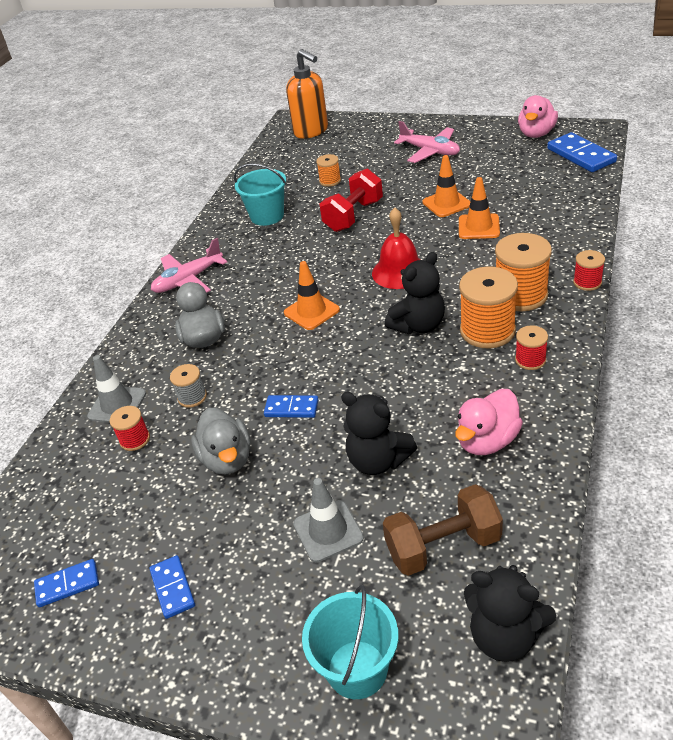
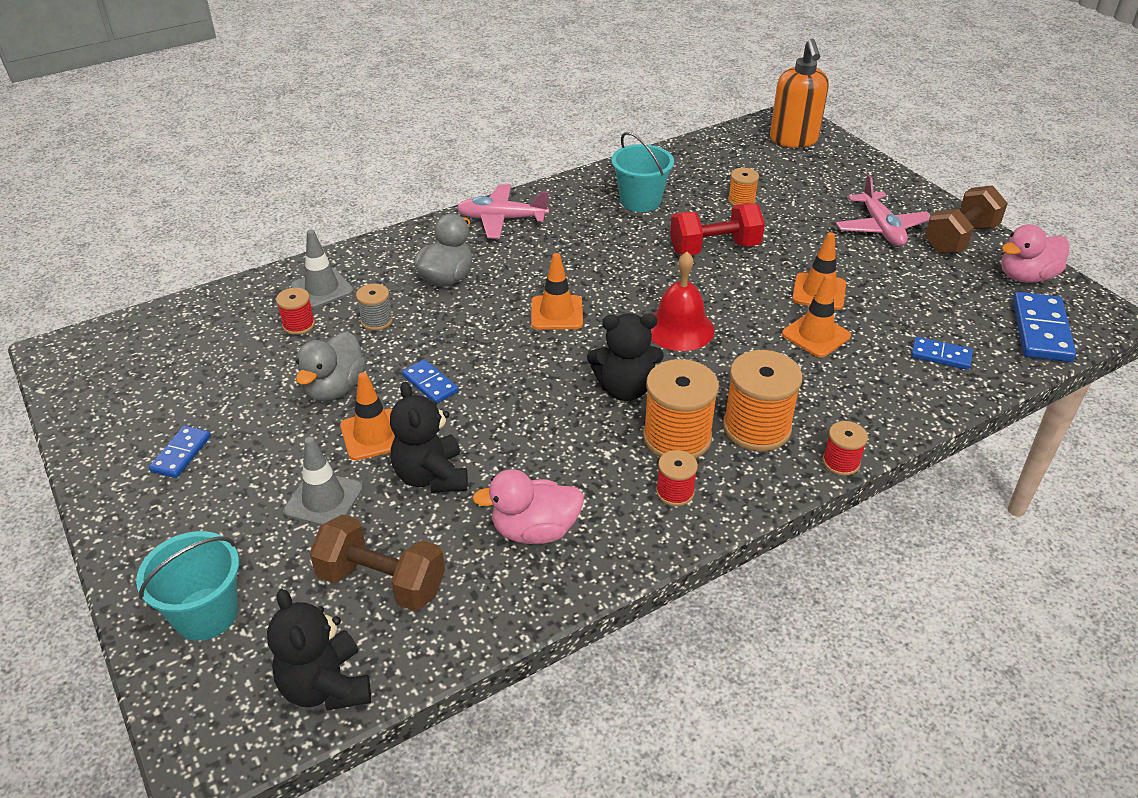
camera: 35 degrees right, 0 degrees up
blue domino [34,559,99,607] -> blue domino moved to [911,337,973,370]
none -> orange traffic cone [340,372,395,461]
none -> brown dumbbell [925,185,1008,254]

